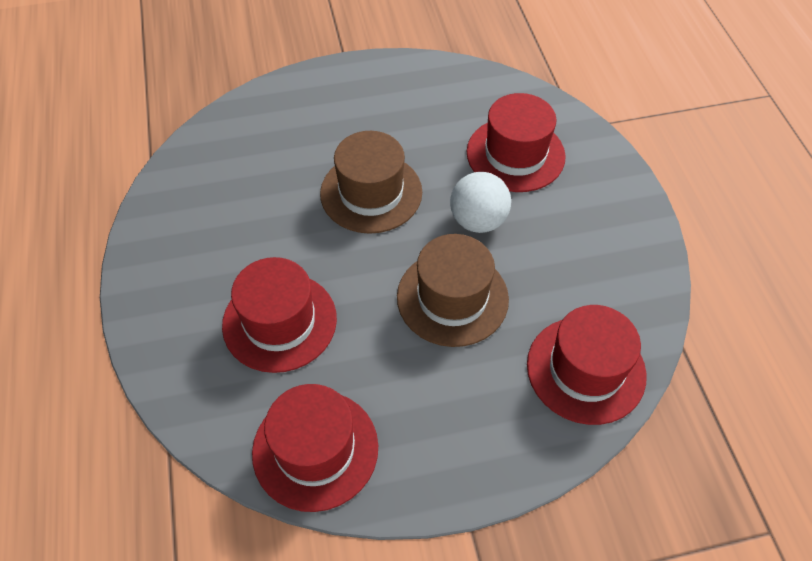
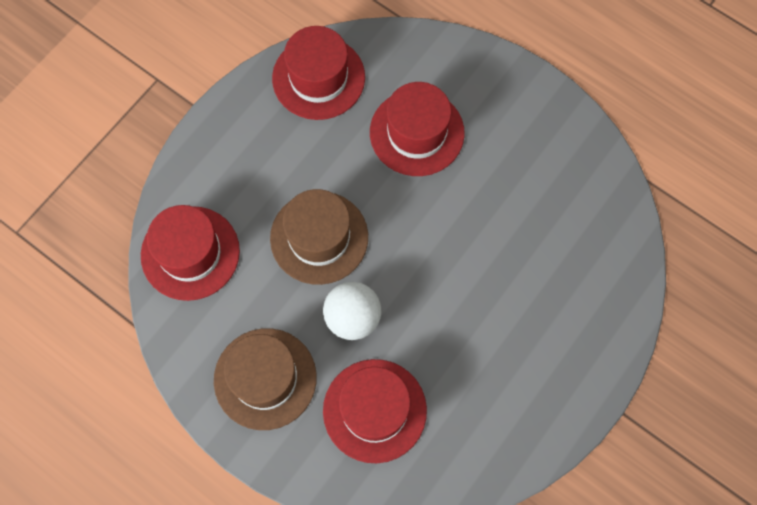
camera: 140 degrees right, 15 degrees up
brown hat [320,131,422,234] -> brown hat moved to [214,328,317,430]

